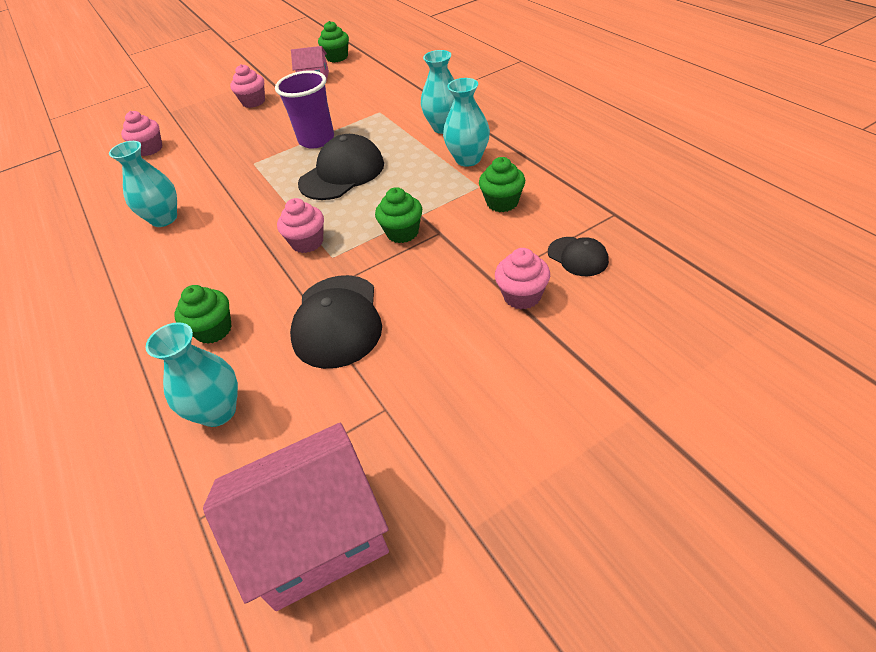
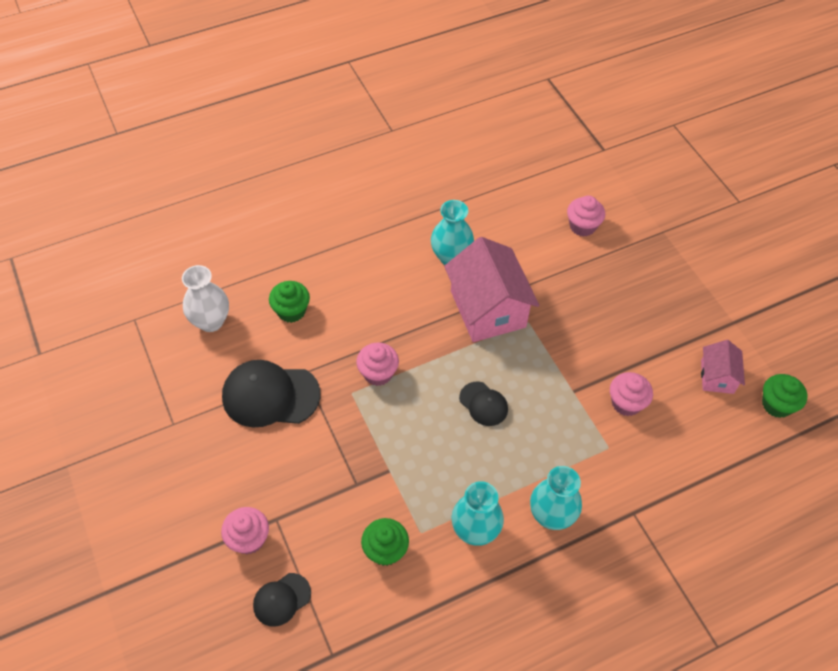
camera: 90 degrees right, 10 degrees up
turquoise vase [146,322,238,427] -> white vase [182,265,229,332]
pink house [203,423,389,611] -> pink house moved to [444,237,539,342]
pink cupcake [230,64,265,108] -> pink cupcake moved to [610,372,653,416]
purple cup [275,70,334,149] -> none
black cap [298,134,384,200] -> black cap [459,382,508,426], size x0.54
green cupcake [375,187,422,243] -> none

